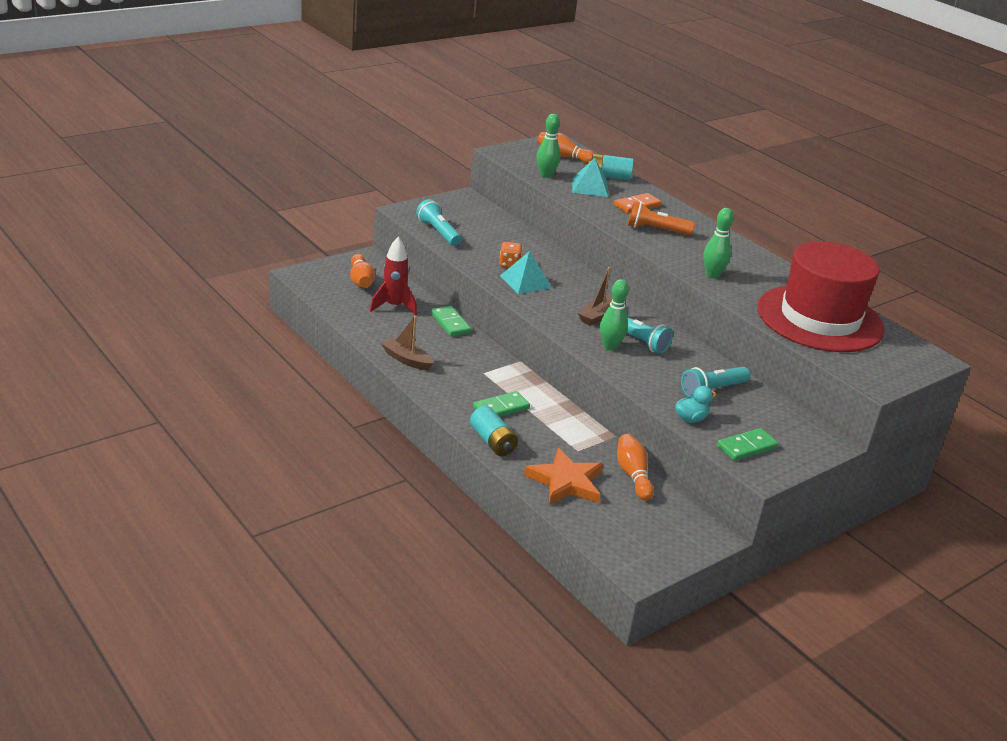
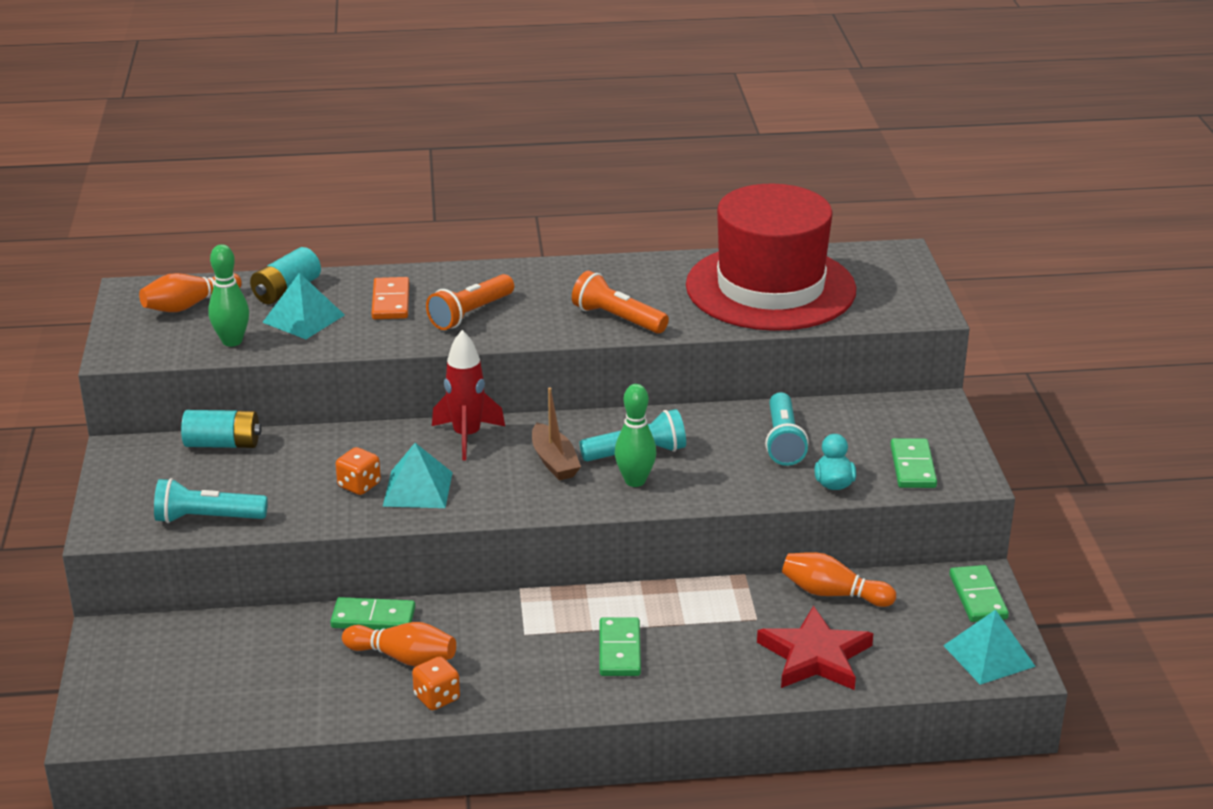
camera: 55 degrees left, 0 degrees up
orange bowling pin [350,254,375,288] -> orange bowling pin moved to [342,622,456,667]
red rocket [370,237,417,316] -> red rocket moved to [432,330,505,461]
brown boat [381,316,433,370] -> orange dice [412,656,460,710]
turquoise battery [470,406,518,456] -> turquoise battery moved to [181,410,261,448]
orange star [524,448,603,505] -> red star [757,605,874,690]
green bowling pin [703,208,734,278] -> orange flashlight [572,271,669,334]
none -> turquoise pyramid [943,610,1036,685]
none -> green domino [949,565,1009,622]

